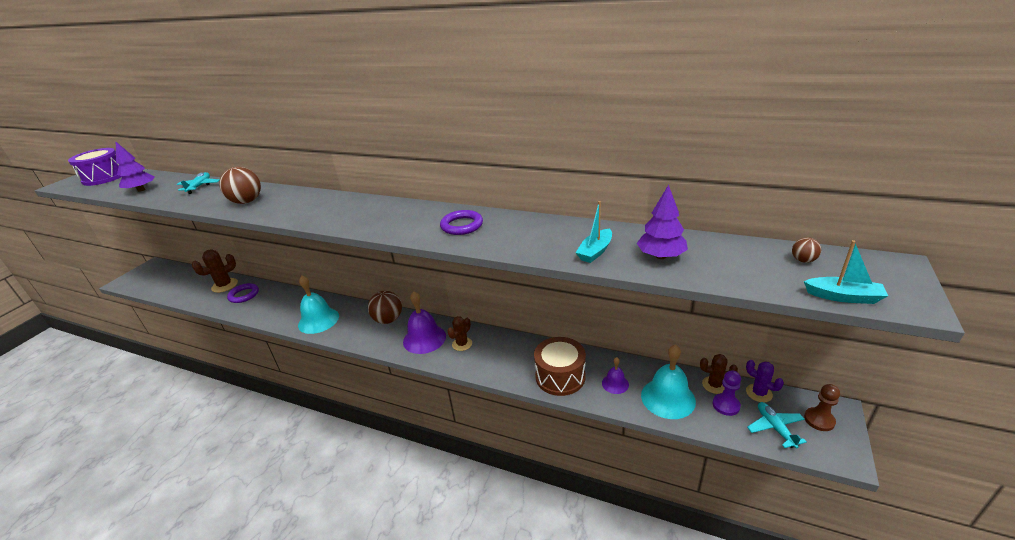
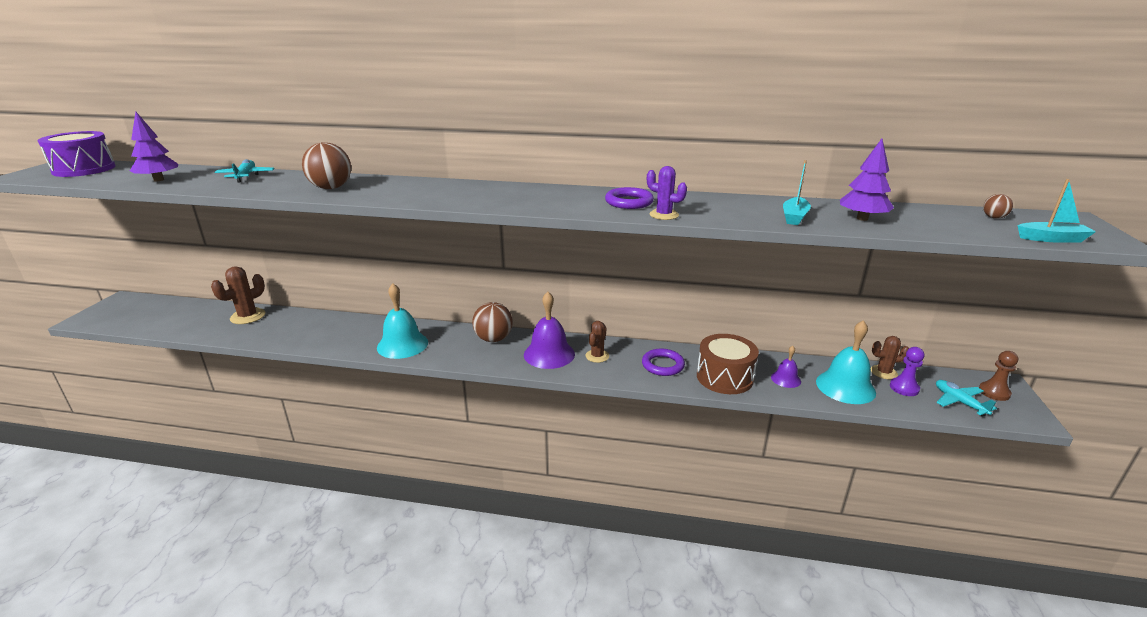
camera: 15 degrees left, 5 degrees down
purple ring [227,283,259,303] -> purple ring moved to [642,349,685,376]
purple cactus [746,360,784,402] -> purple cactus moved to [647,166,687,220]

